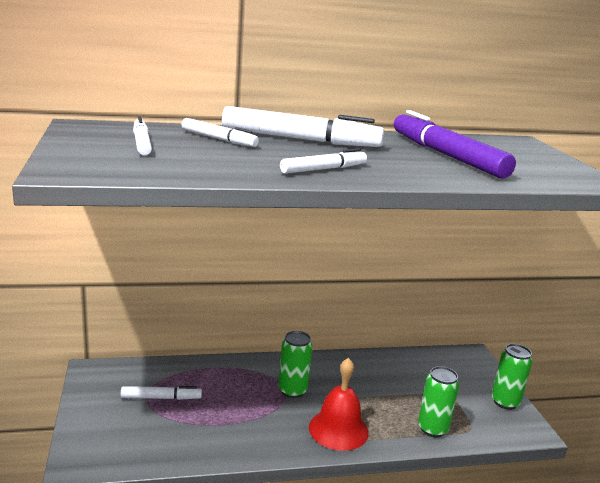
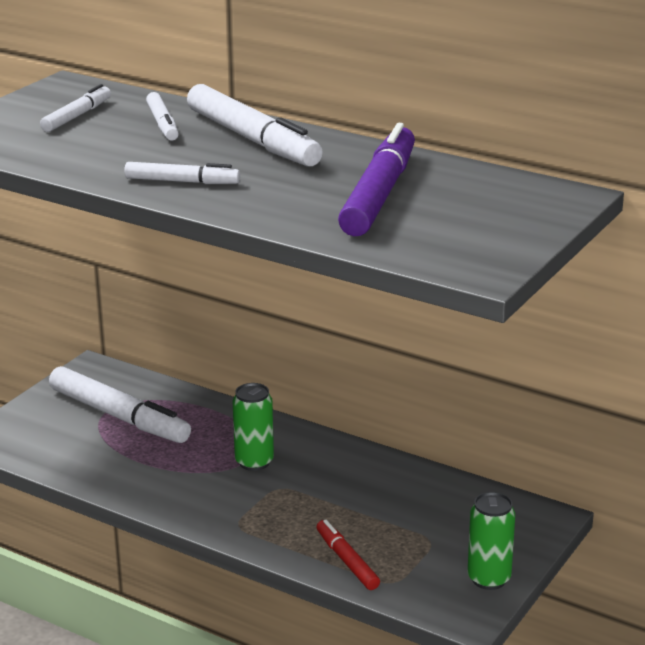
camera: 45 degrees right, 5 degrees up
white marker [121,386,202,400] -> white marker [49,366,191,443], size x1.87
red bell [309,358,369,451] -> none
green can [418,366,459,438] -> red marker [317,520,380,590]

